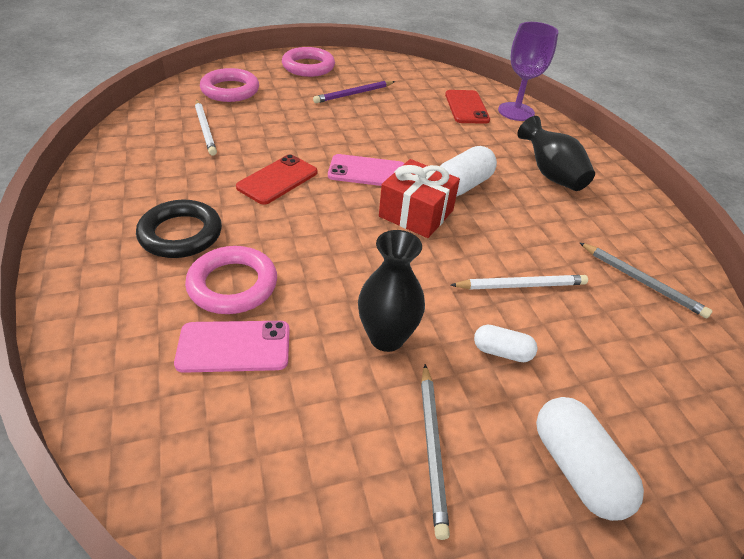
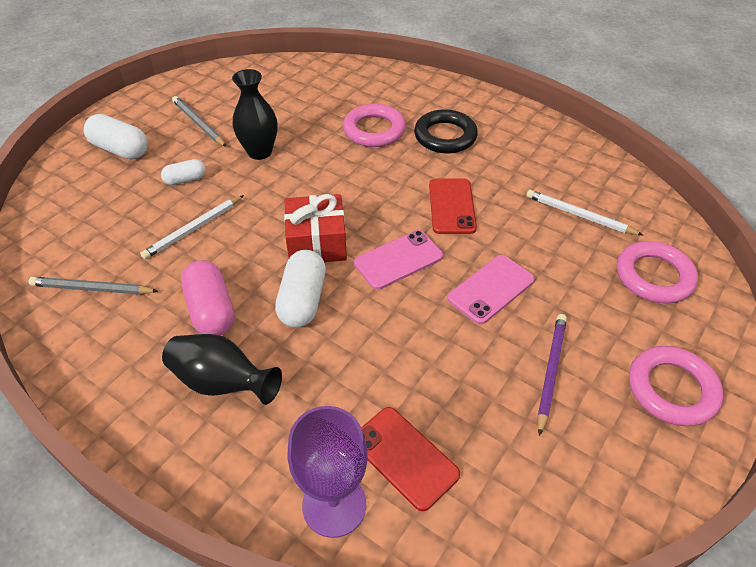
camera: 145 degrees right, 5 degrees up
pink phone [174,321,290,373] -> pink phone moved to [447,255,535,325]
none -> pink capsule [181,260,235,336]

